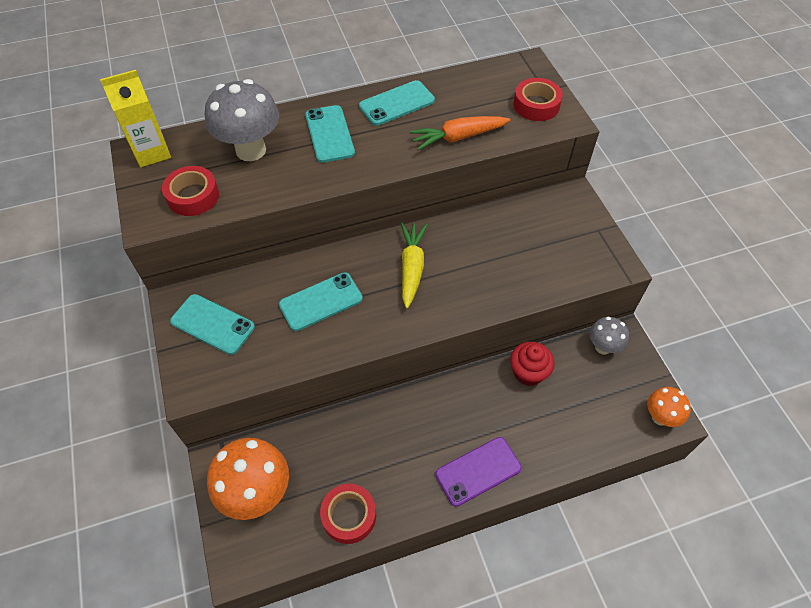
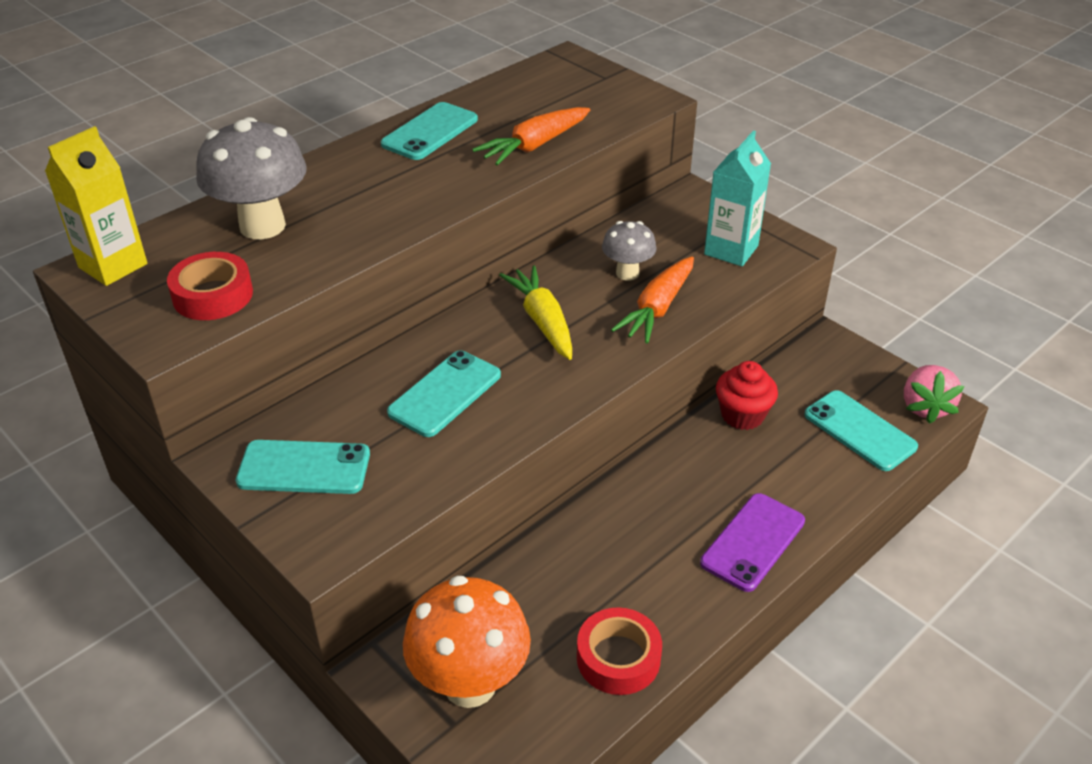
camera: 25 degrees left, 15 degrees down
turquoise phone [305,105,355,163] -> turquoise phone moved to [804,390,918,471]
red tape [513,78,563,121] -> none
grey mushroom [589,317,629,354] -> grey mushroom moved to [602,221,657,280]
orange mushroom [647,387,691,427] -> pink strawberry [904,365,964,424]
none -> orange carrot [611,256,694,344]
none -> turquoise carton [704,131,771,266]

